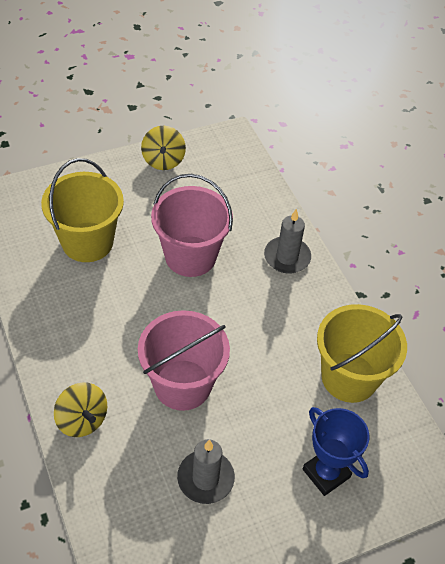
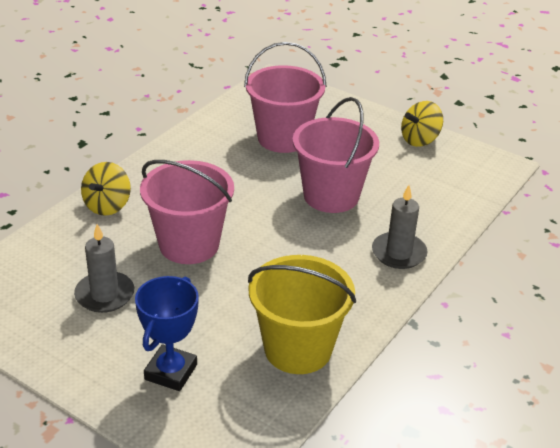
camera: 60 degrees right, 15 degrees down
yellow bucket [41,158,124,262] -> pink bucket [244,42,327,153]

